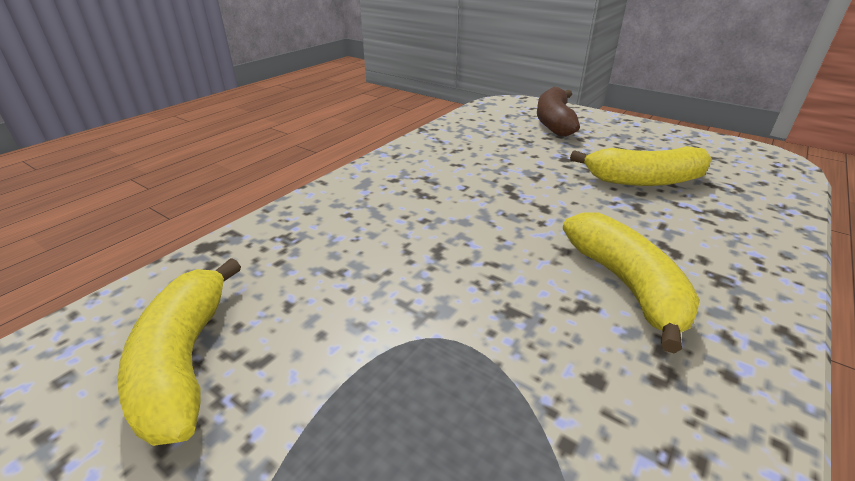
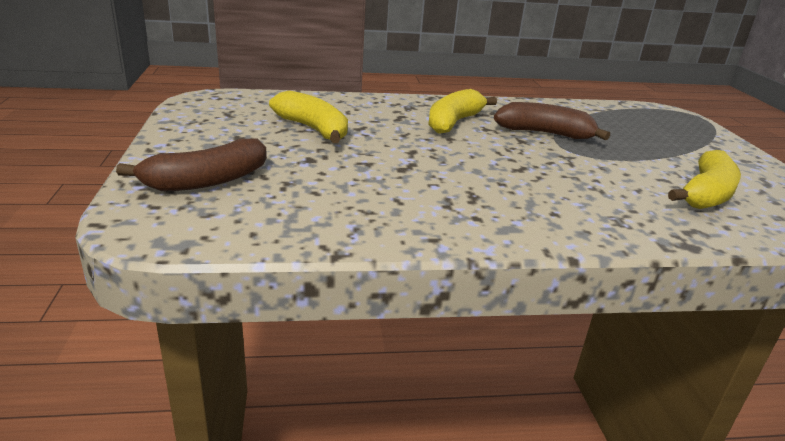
camera: 135 degrees left, 5 degrees down
none -> brown banana [494,102,610,140]

